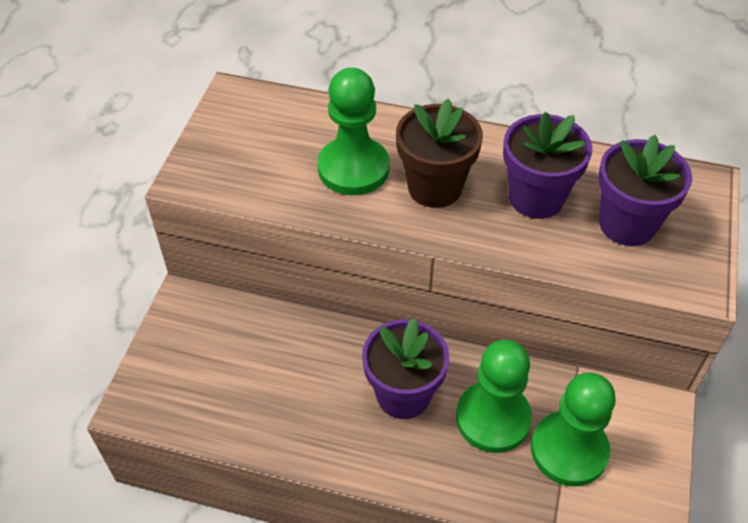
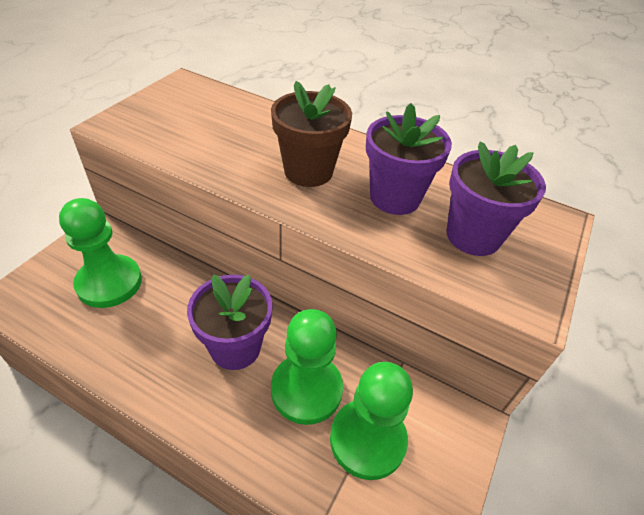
camera: 10 degrees right, 5 degrees down
green pawn [318,68,389,195] -> green pawn moved to [59,198,142,308]

